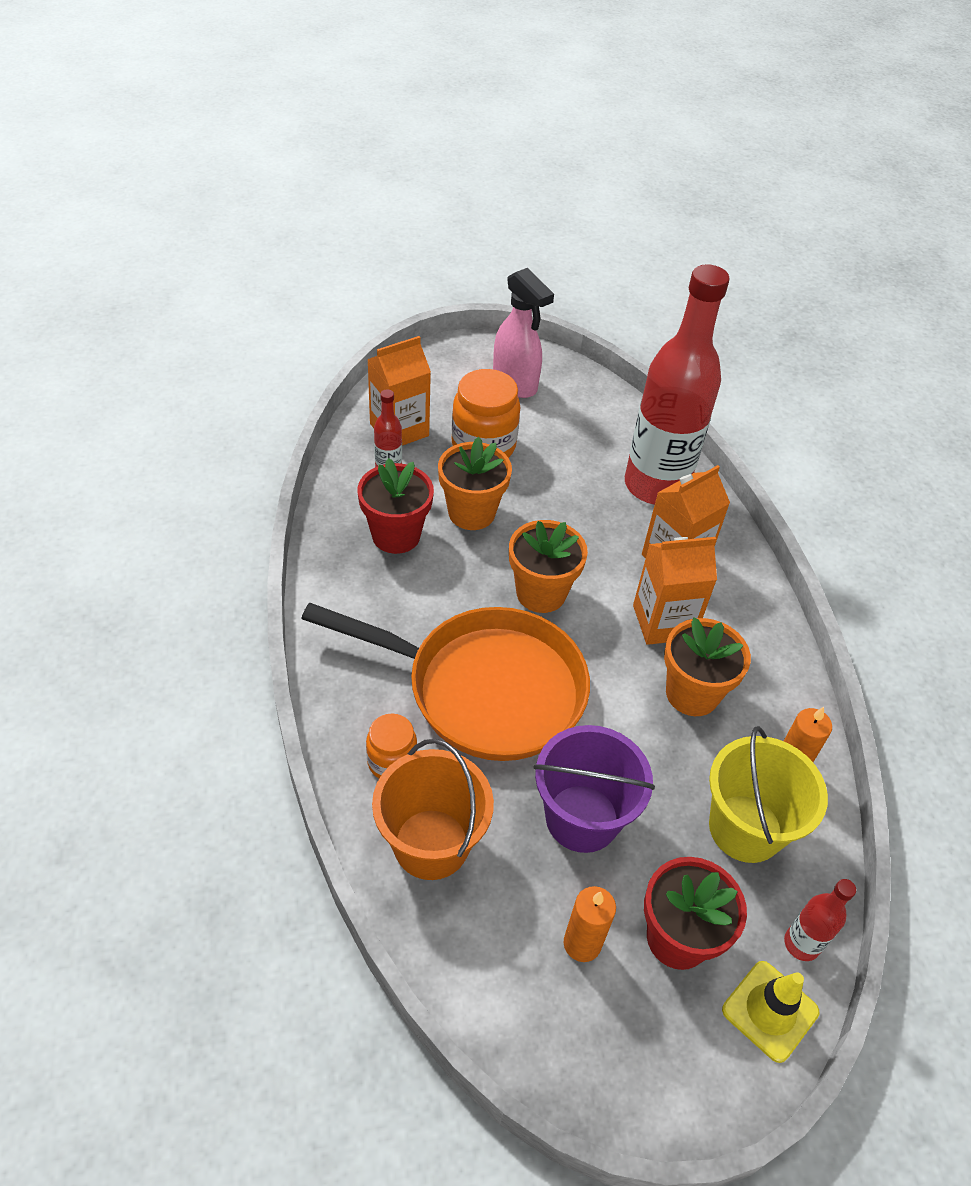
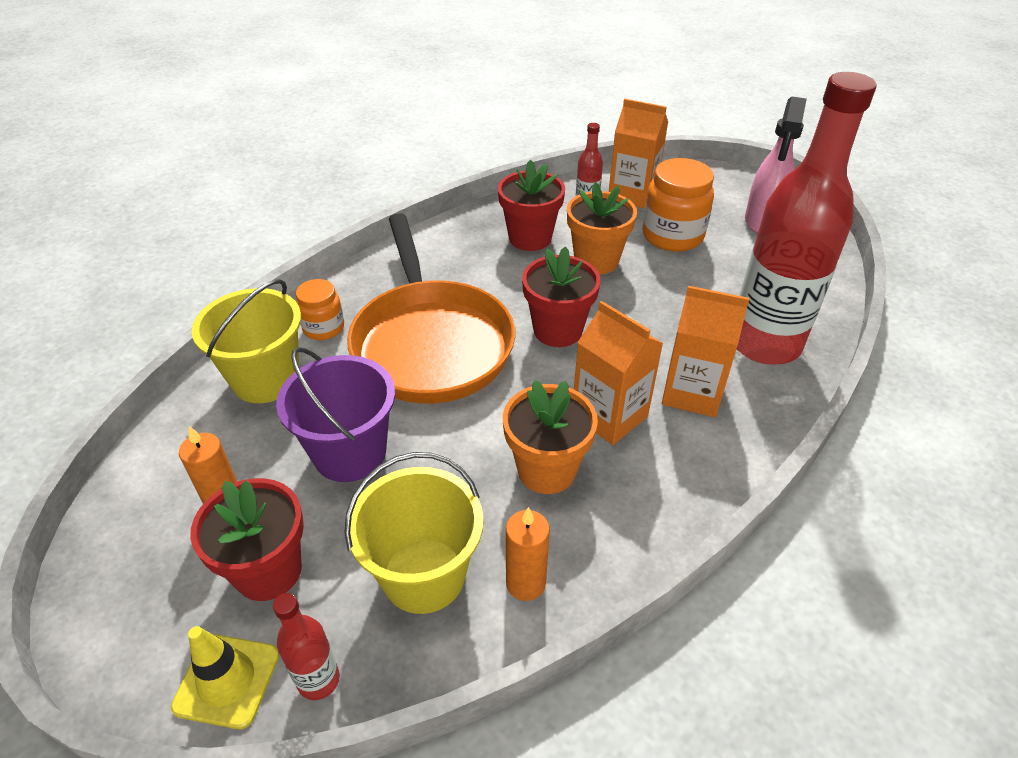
camera: 60 degrees right, 5 degrees down
orange bucket [372,739,494,880] -> yellow bucket [192,279,301,403]
orange flower pot [509,520,588,613] -> red flower pot [522,247,601,347]

